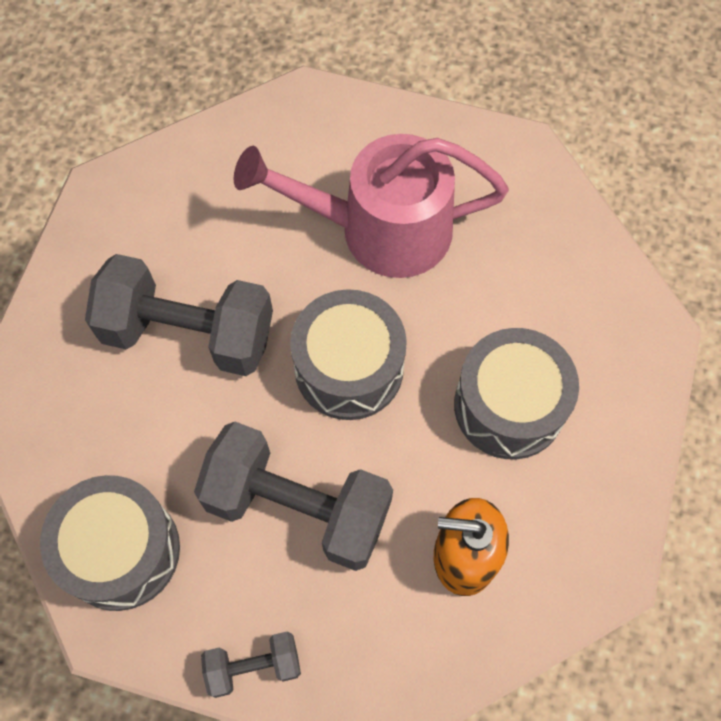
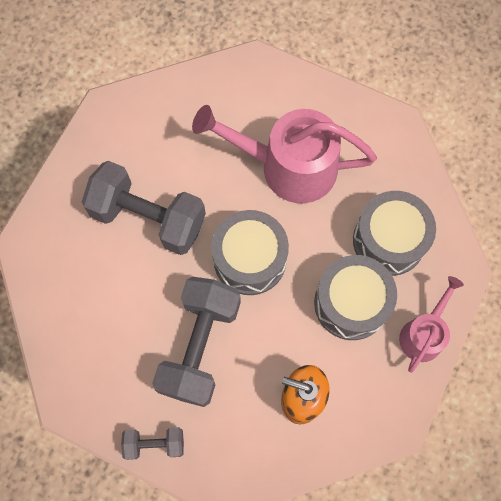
camera: 10 degrees right, 5 degrees up
grey drum [40,475,180,611] -> grey drum moved to [353,191,436,276]
grey dumbbell [194,422,393,571] -> grey dumbbell turned 75 degrees clockwise [152,277,241,407]
none -> pink watering can [399,276,464,373]

